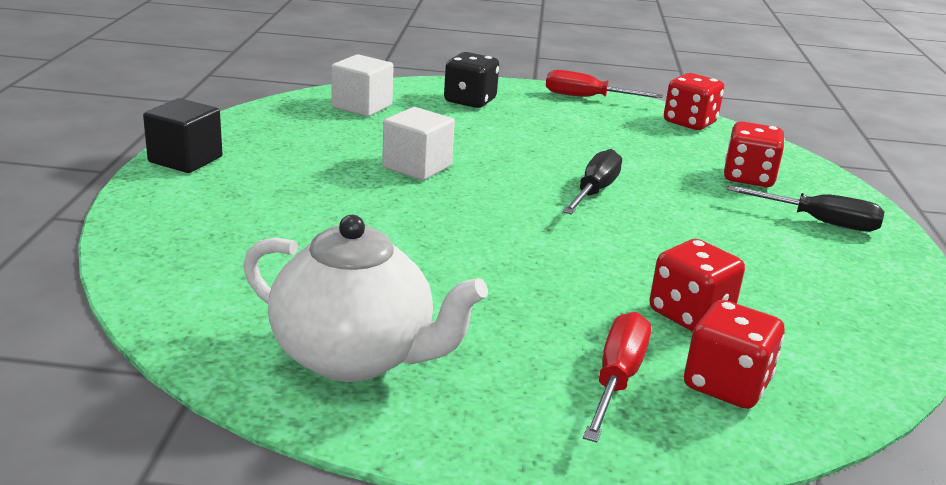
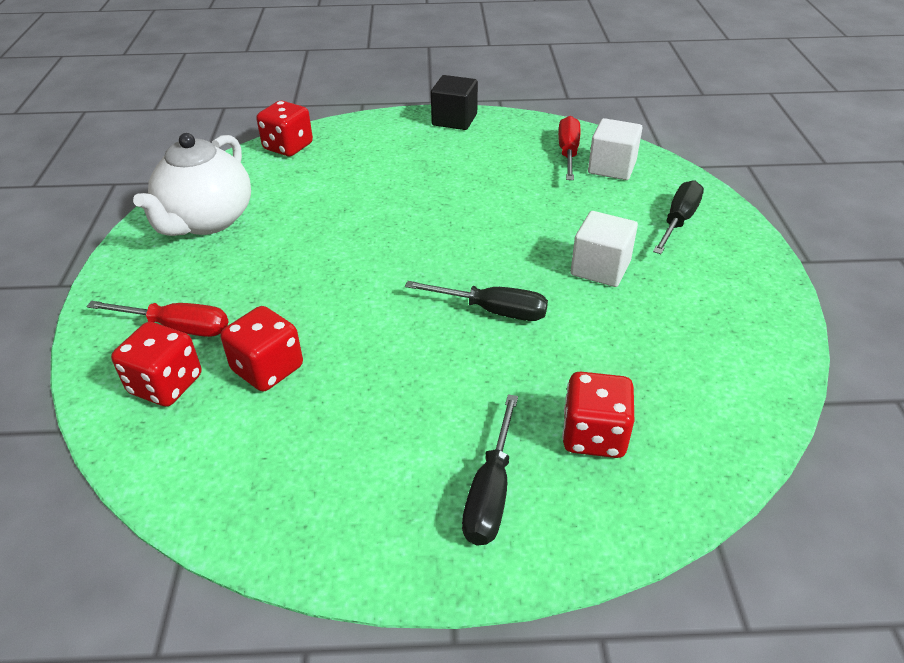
camera: 85 degrees right, 15 degrees up
white cube [382,107,455,180] -> white cube moved to [570,211,638,287]
black dice [444,52,499,108] -> black screwdriver [653,180,704,254]
red screwdriver [546,70,663,98] -> red screwdriver moved to [558,116,580,180]
red dice [664,73,724,130] -> red dice moved to [256,101,313,156]

